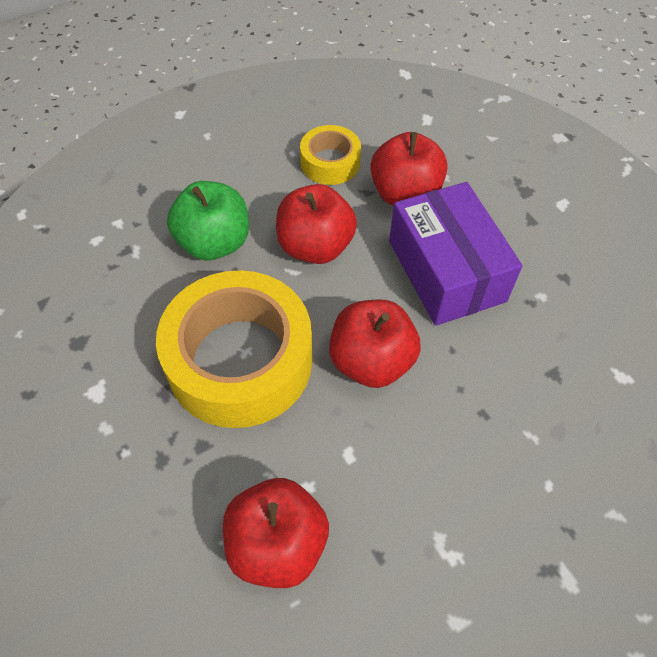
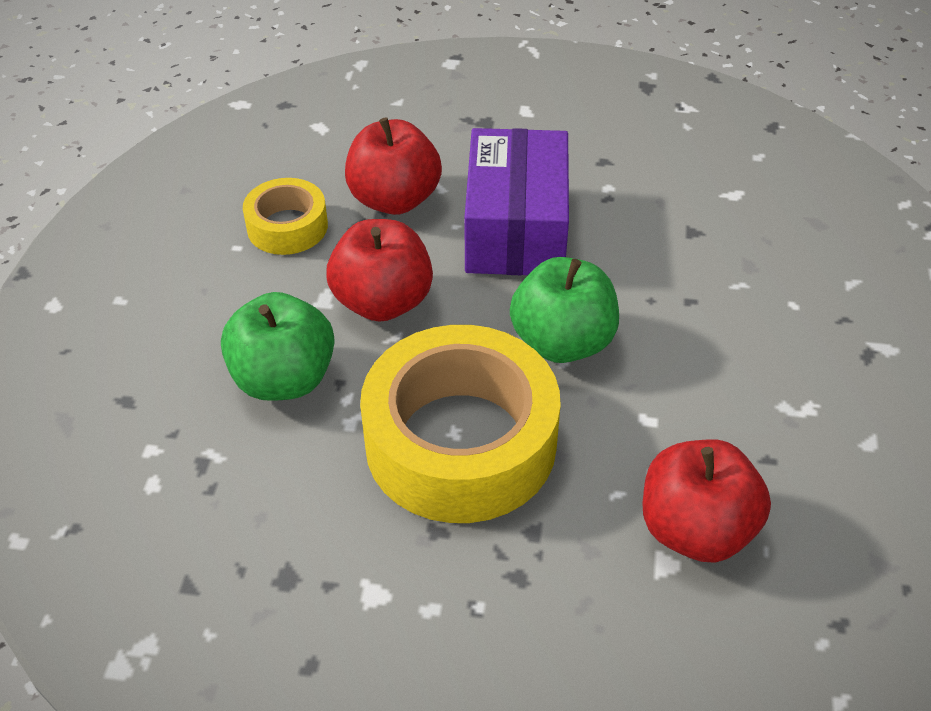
camera: 50 degrees left, 10 degrees down
red apple [329,299,421,388] -> green apple [510,257,619,363]
purple box [389,182,523,326] -> purple box turned 75 degrees clockwise [464,128,569,275]

